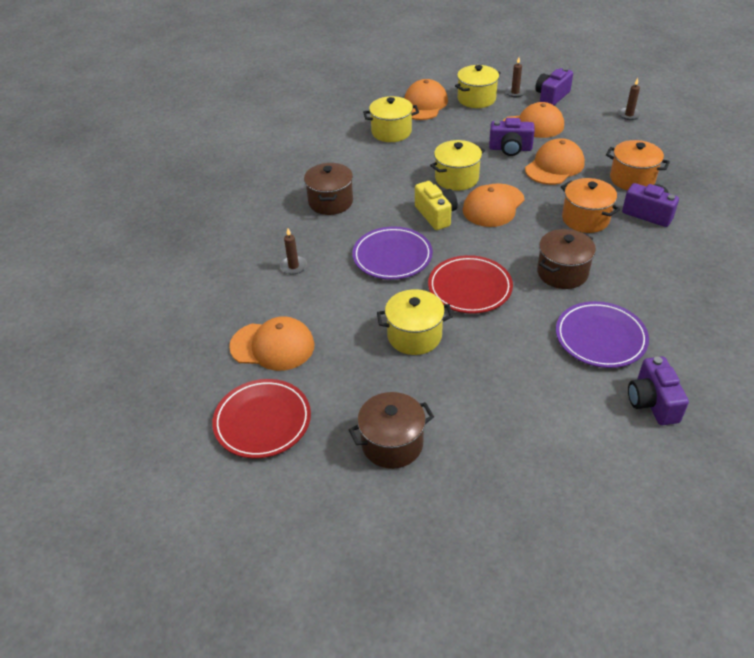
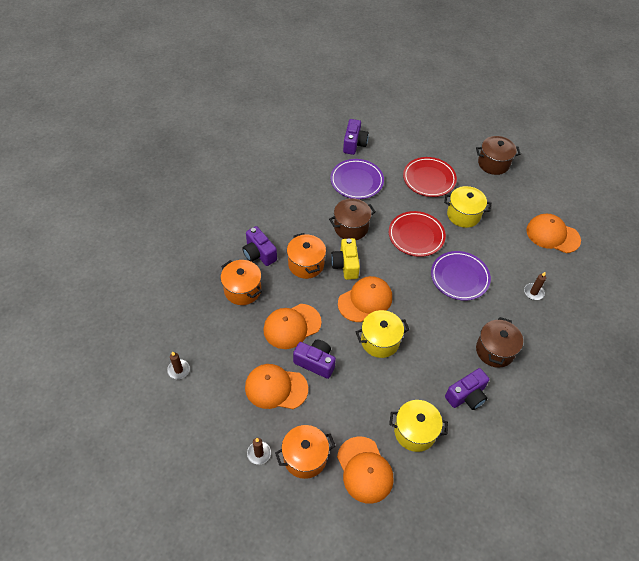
camera: 165 degrees left, 10 degrees up
red plate [212,379,311,458] -> red plate moved to [403,157,457,197]
orange cap [404,79,448,120] -> orange cap turned 60 degrees counterclockwise [337,436,394,504]
yellow camera [415,181,458,230] -> yellow camera moved to [331,238,360,280]
yellow pot [455,65,501,108] -> orange pot [275,425,335,479]
purple camera [535,67,573,105] -> purple camera moved to [445,368,489,410]

